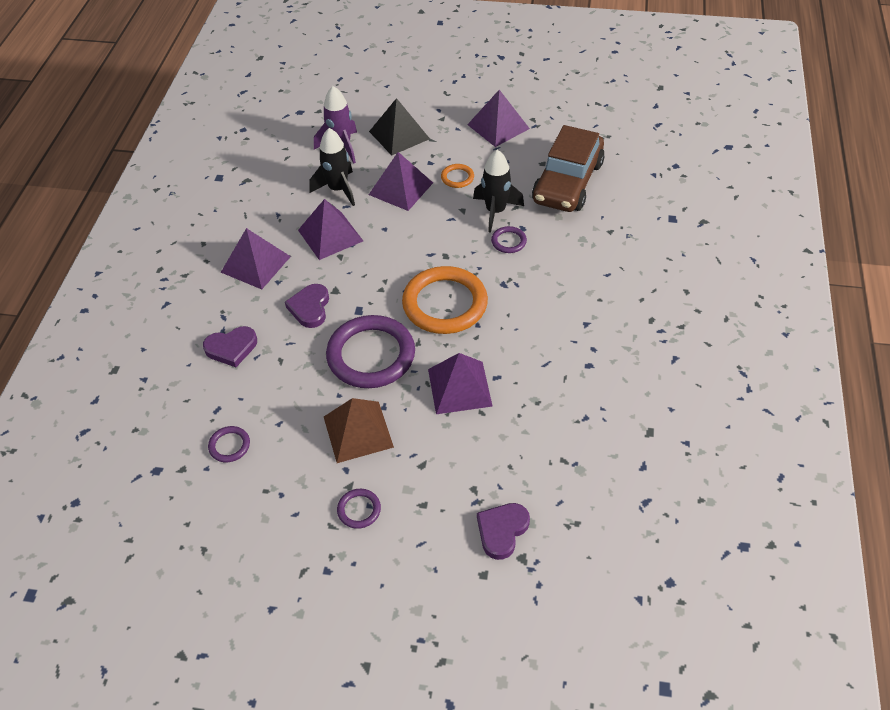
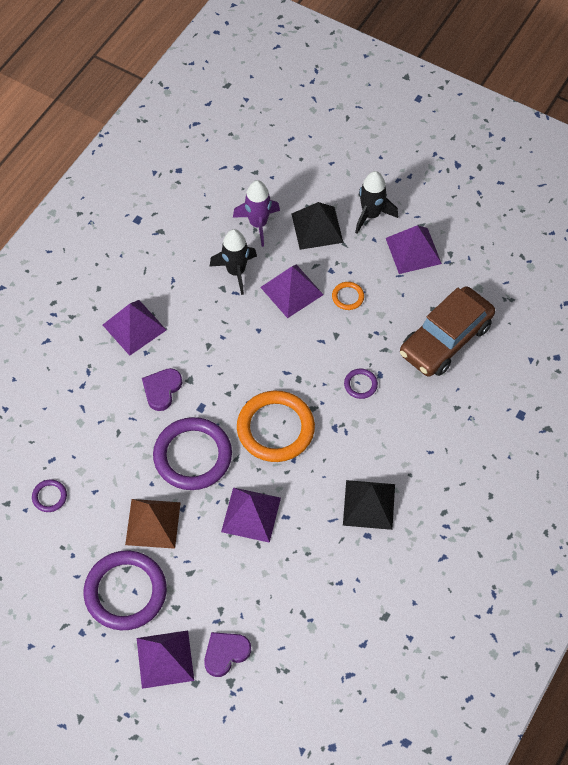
camera: 20 degrees right, 10 degrees up
purple heart [203,326,257,367] -> none
purple pyramid [298,199,363,260] -> purple pyramid moved to [137,630,194,689]
purple ring [337,489,381,529] -> purple ring [84,550,167,630], size x2.28
black rocket [473,150,524,233] -> black rocket moved to [355,171,398,234]
none -> black pyramid [343,480,395,530]

